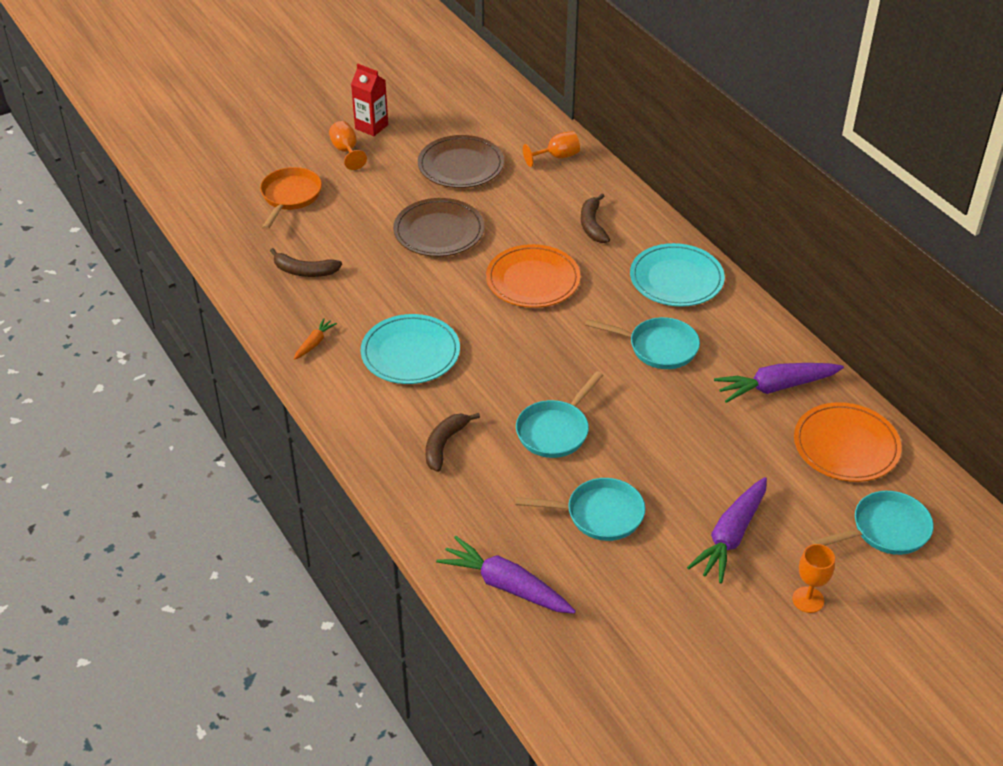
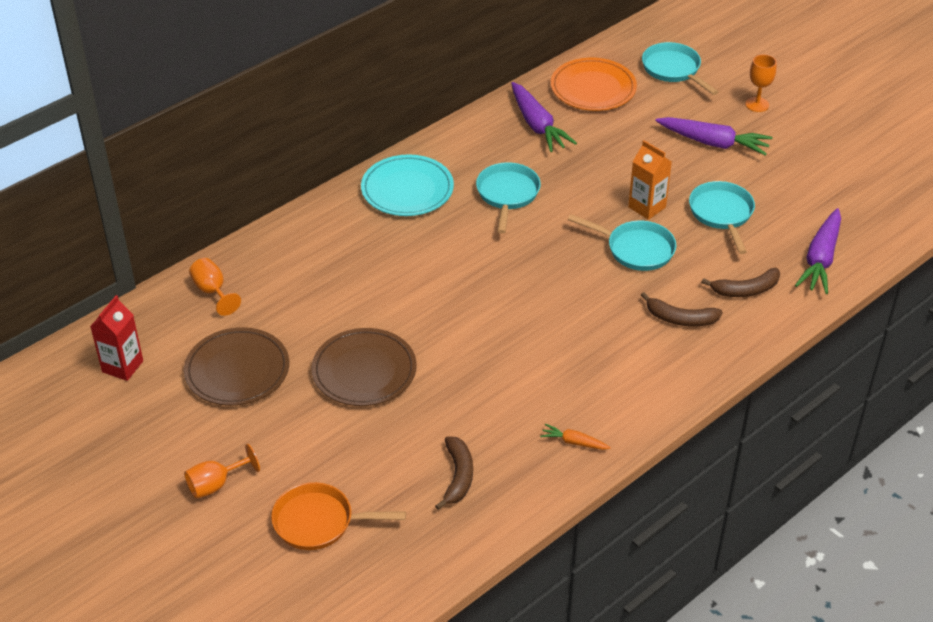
camera: 100 degrees left, 0 degrees up
red carton [351,64,388,136] -> red carton moved to [90,295,143,381]
turquoise plate [361,314,460,384] -> none
orange plate [486,244,580,308] -> none
brown banana [581,194,610,243] -> brown banana moved to [701,268,780,297]
none -> orange carton [628,140,672,220]

